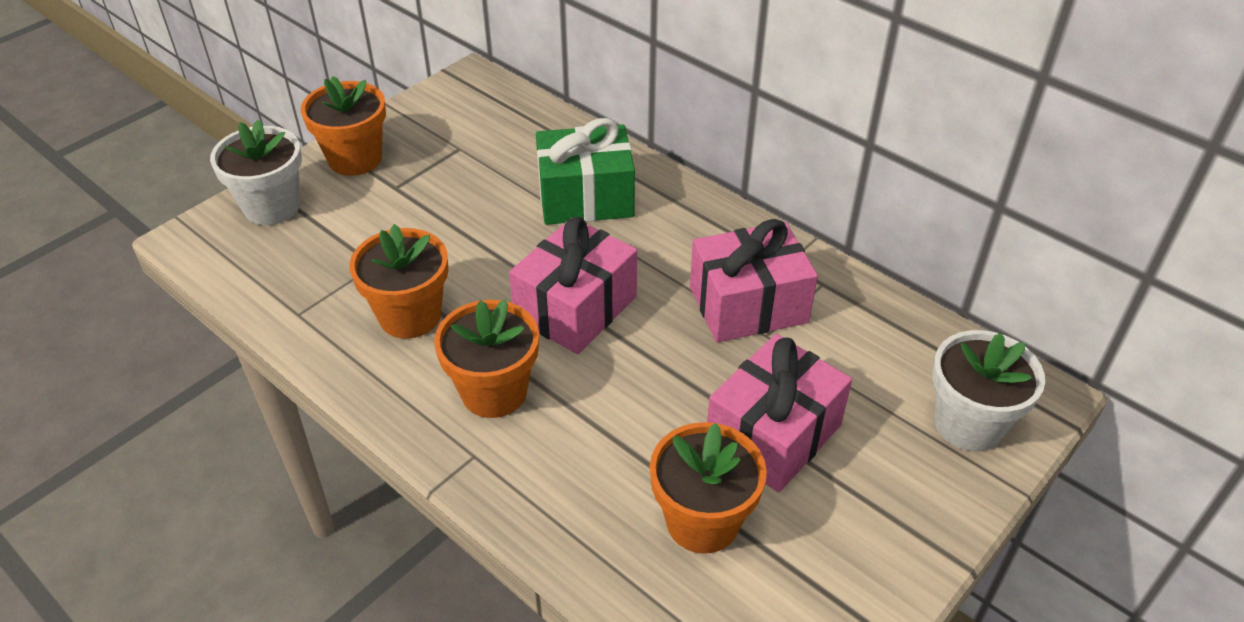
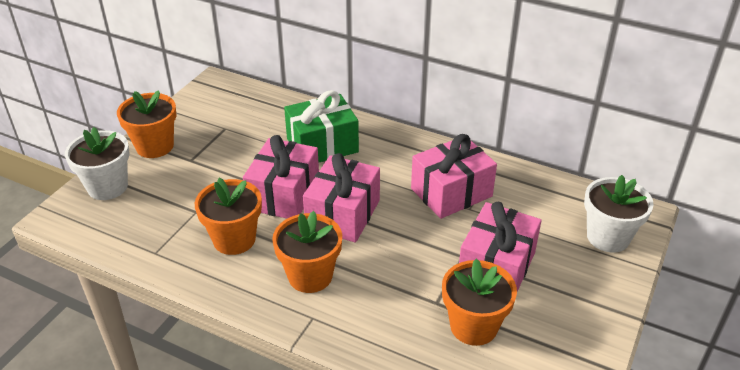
camera: 15 degrees left, 5 degrees down
none -> pink gift [243,135,319,219]

